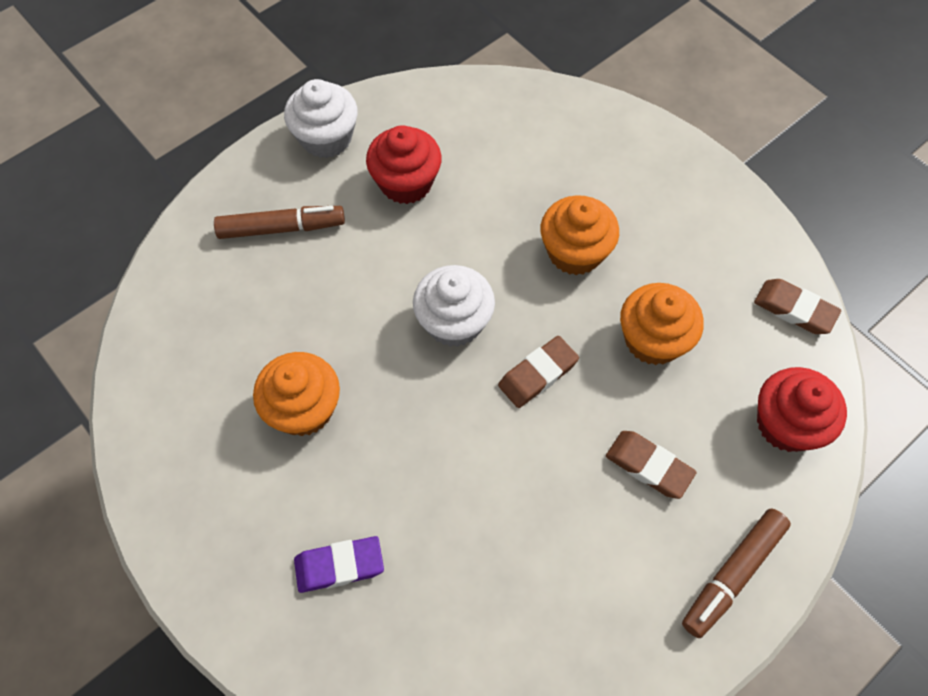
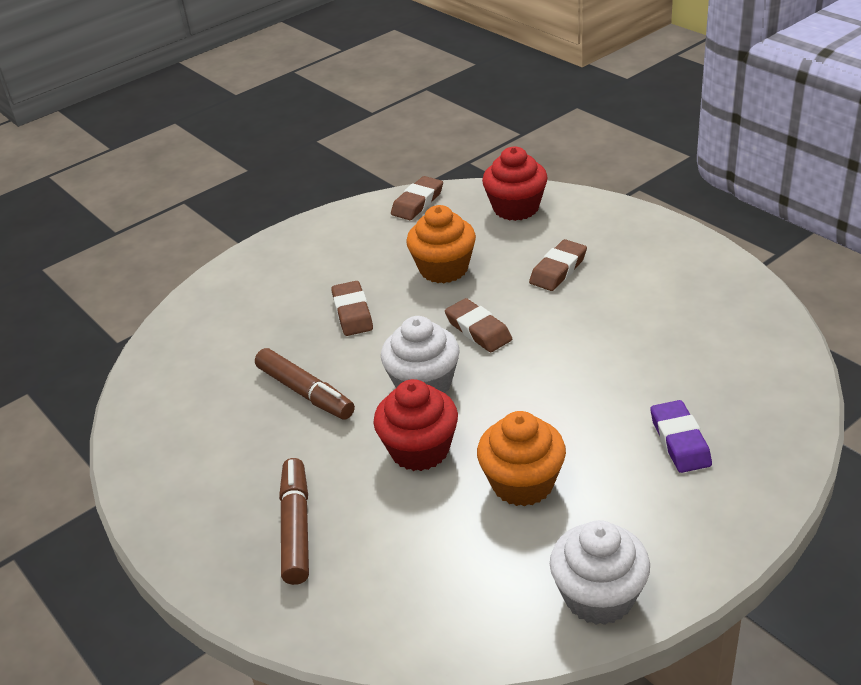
camera: 85 degrees left, 25 degrees down
white cupcake [284,79,358,158] -> white cupcake moved to [550,520,650,625]
red cupcake [366,125,442,204] -> red cupcake moved to [374,379,458,471]
orange cupcake [541,195,619,275] -> brown eraser [331,281,373,336]
brown marker [682,508,791,638] -> brown marker moved to [255,348,355,420]

